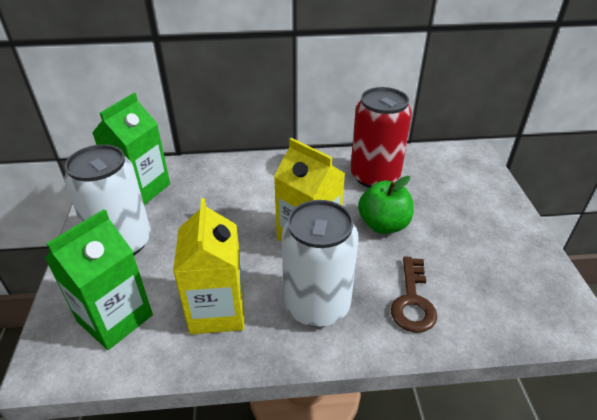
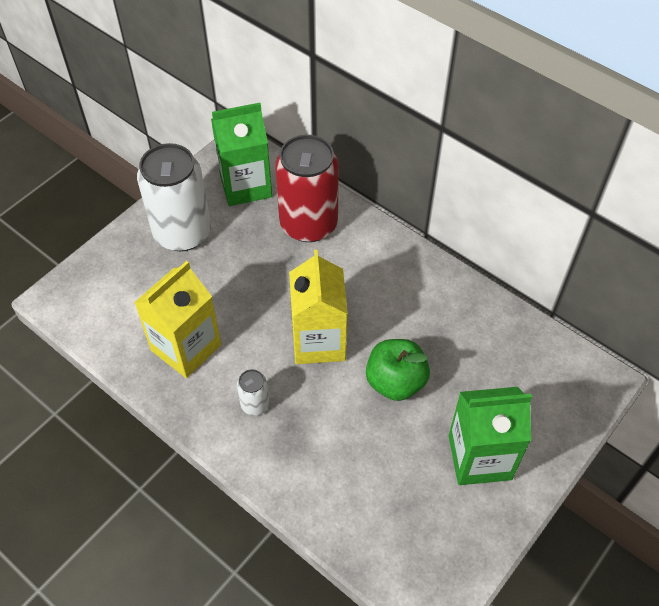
camera: 45 degrees right, 15 degrees up
green carton [45,209,153,350] -> green carton moved to [449,387,532,485]
white can [282,200,358,327] -> white can [237,369,269,416], size x0.43
red can [350,87,412,188] -> red can moved to [275,135,339,242]
brown key [391,256,437,333] -> none

